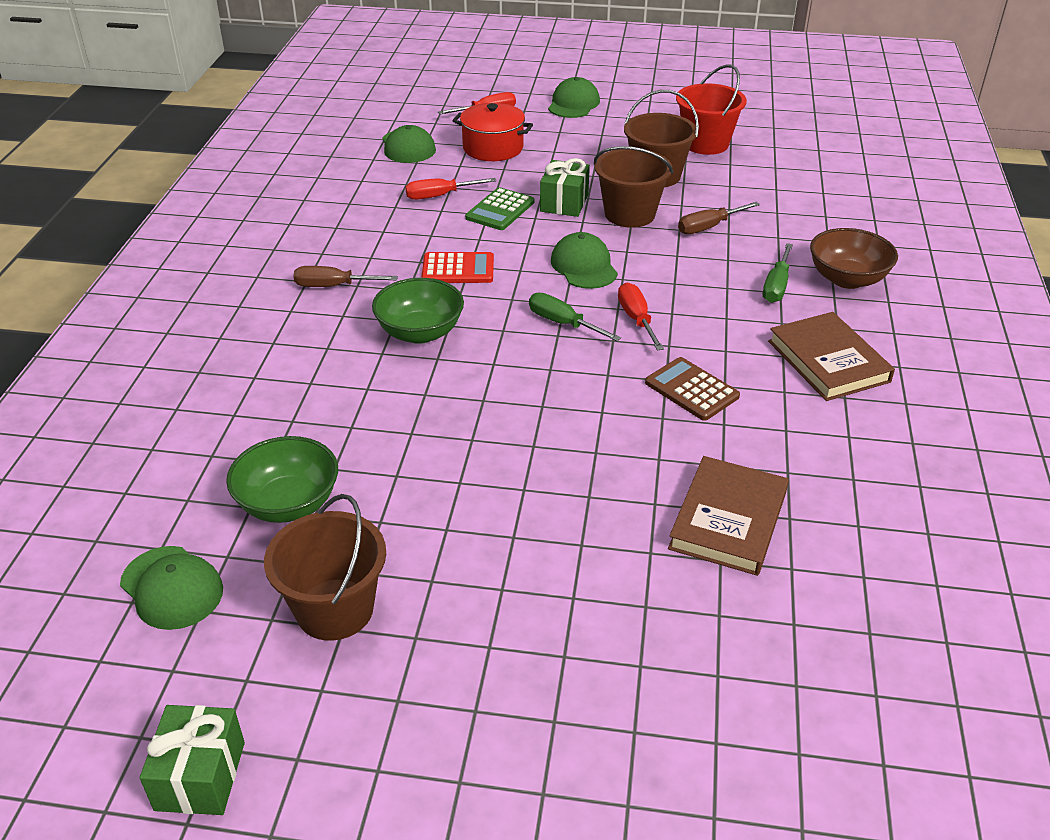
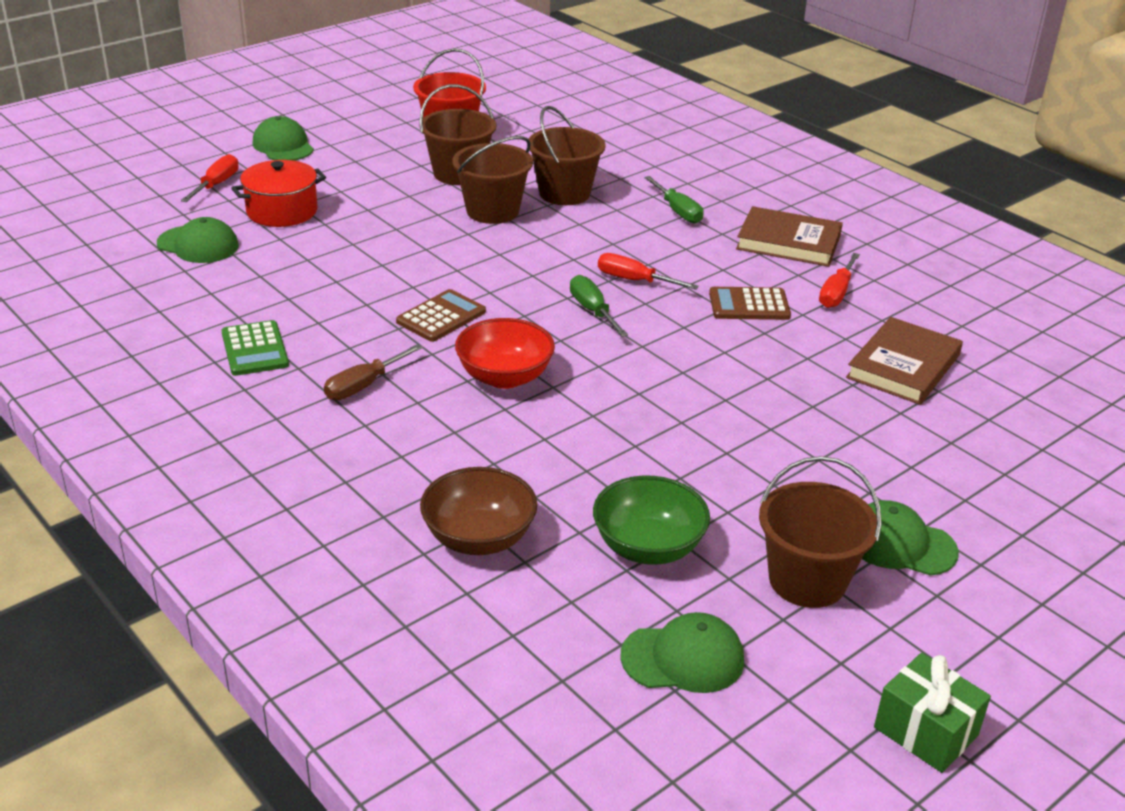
camera: 50 degrees left, 5 degrees down
green bowl [372,278,464,344] -> red bowl [455,318,555,389]
red screwdriver [405,178,496,200] -> red screwdriver moved to [819,253,860,308]
red calculator [421,252,494,283] -> brown calculator [396,289,486,342]
green calculator [465,187,534,230] -> green calculator moved to [221,320,289,376]
green screwdriver [529,293,621,341] -> green screwdriver turned 75 degrees clockwise [570,275,628,337]
green gift [540,158,590,217] -> none
green cap [551,232,618,289] -> green cap moved to [862,500,959,576]
brown book [668,456,789,576] -> brown book turned 60 degrees clockwise [846,317,963,405]
brown screwdriver [678,202,760,234] -> brown bucket [529,106,606,205]
brown bowl [810,228,898,289] -> brown bowl moved to [420,467,537,555]

